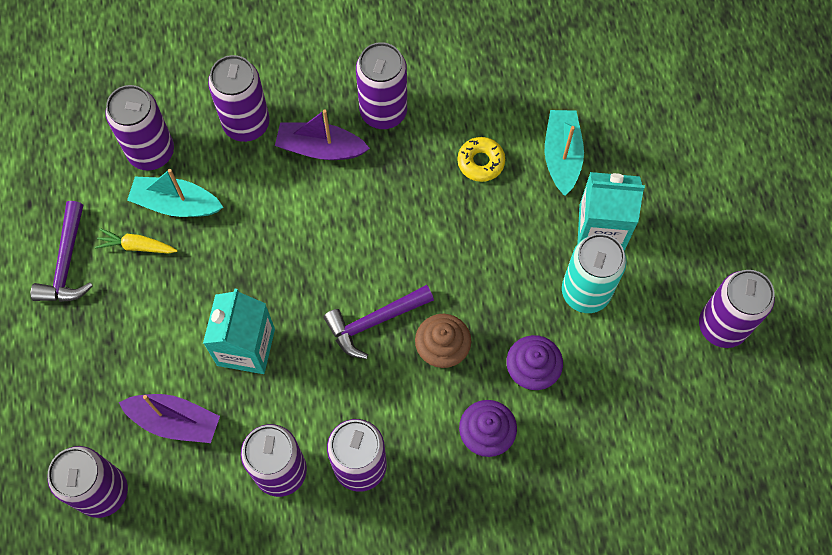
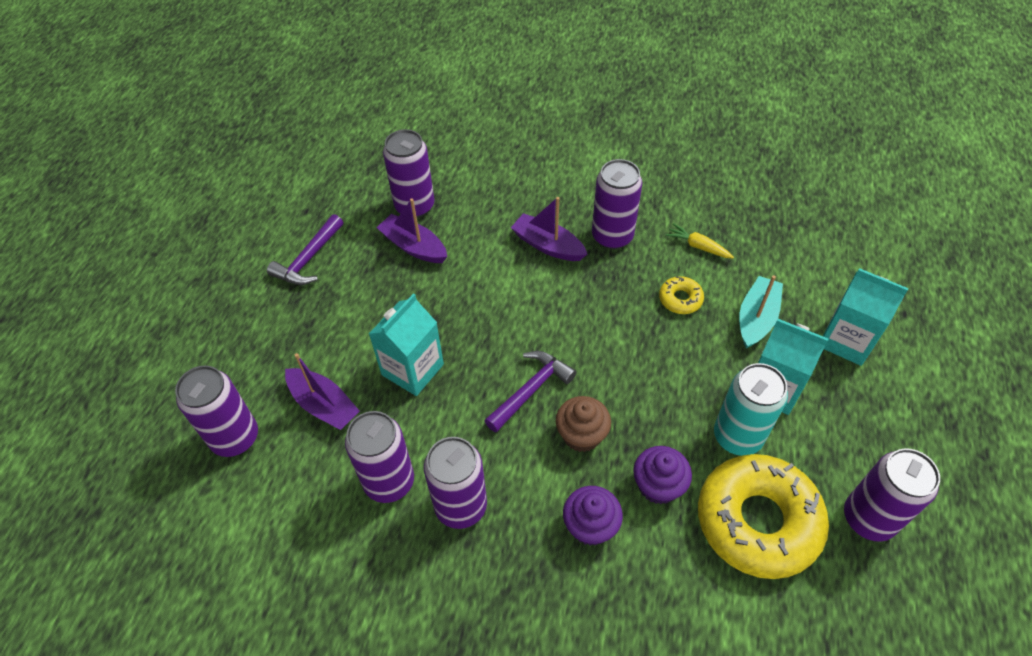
camera: 25 degrees right, 15 degrees down
yellow carrot [95,228,177,254] -> yellow carrot moved to [665,223,734,258]
turquoise boat [127,169,223,217] -> purple boat [376,199,447,263]
purple can [208,55,270,142] -> none
purple hammer [323,285,434,359] -> purple hammer turned 135 degrees clockwise [485,351,576,432]
none -> yellow donut [698,454,829,579]
none -> turquoise carton [823,268,909,366]

